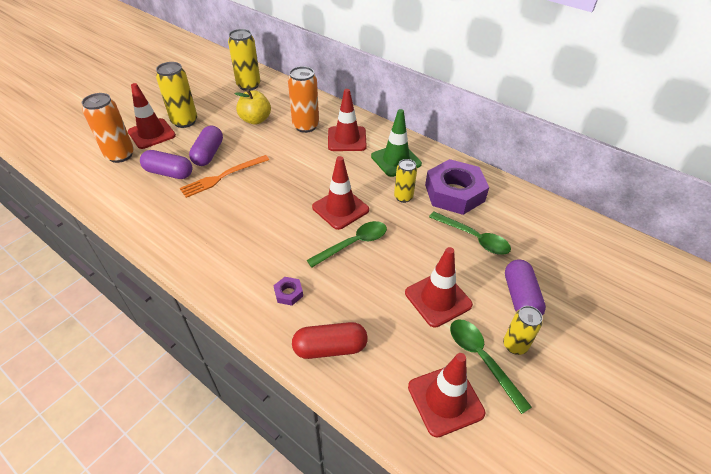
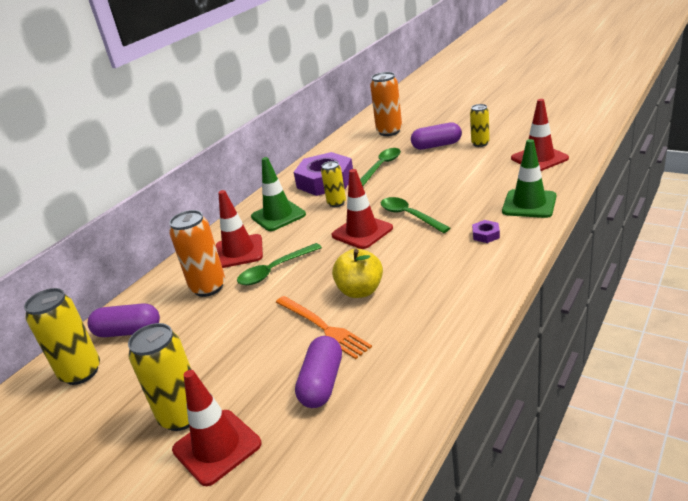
camera: 90 degrees left, 15 degrees down
orange can [82,93,134,163] -> orange can moved to [370,72,402,136]
purple capsule [189,126,223,166] -> purple capsule moved to [88,303,160,337]
yellow apple [235,90,271,125] -> yellow apple moved to [332,249,383,298]
red capsule [292,322,368,359] -> green traffic cone [502,139,556,218]
red traffic cone [405,247,473,328] -> none
green spoon [450,319,532,414] -> green spoon moved to [237,243,322,285]

